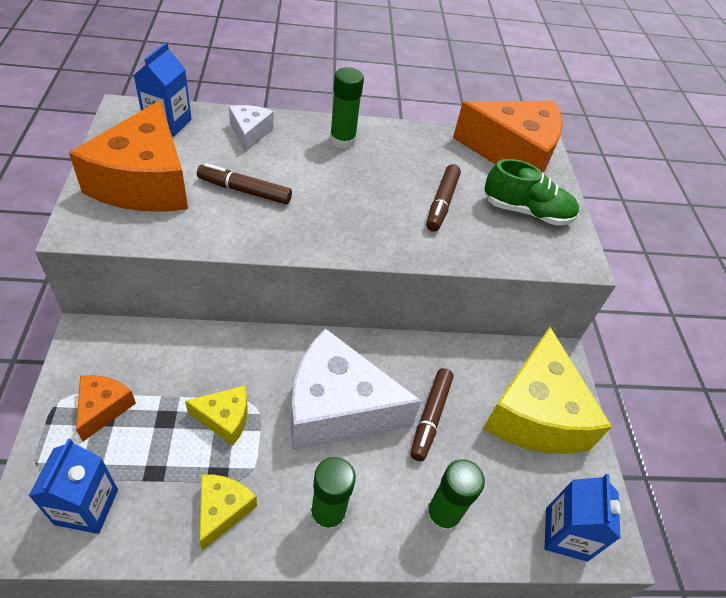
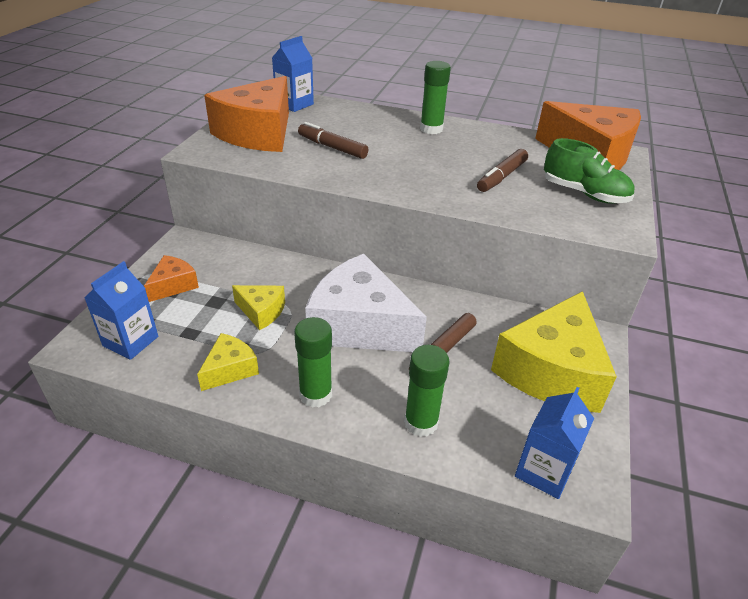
camera: 25 degrees right, 10 degrees down
white cheese [229,105,274,152] -> none

